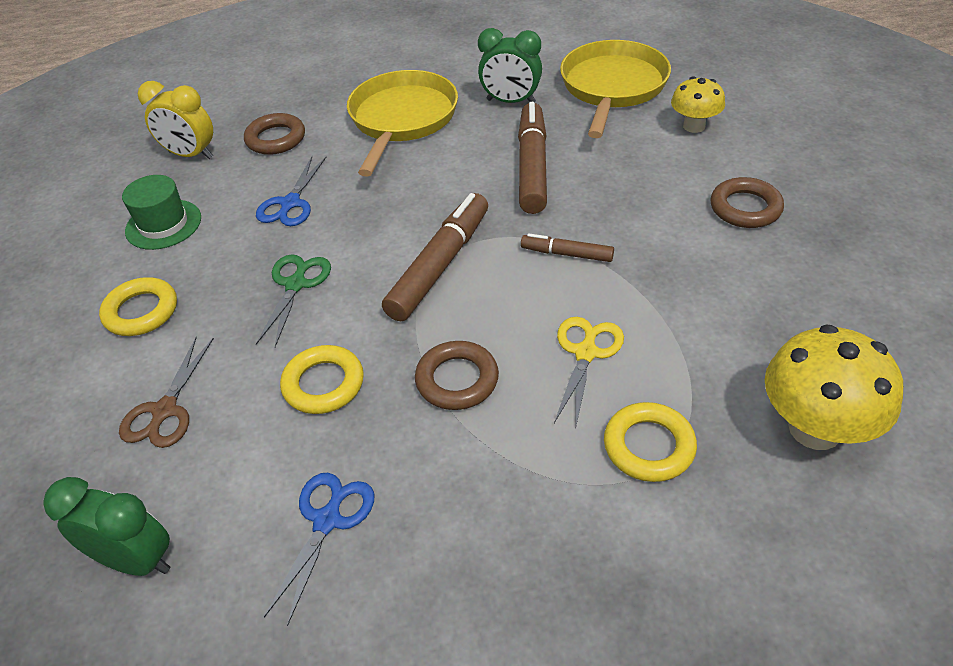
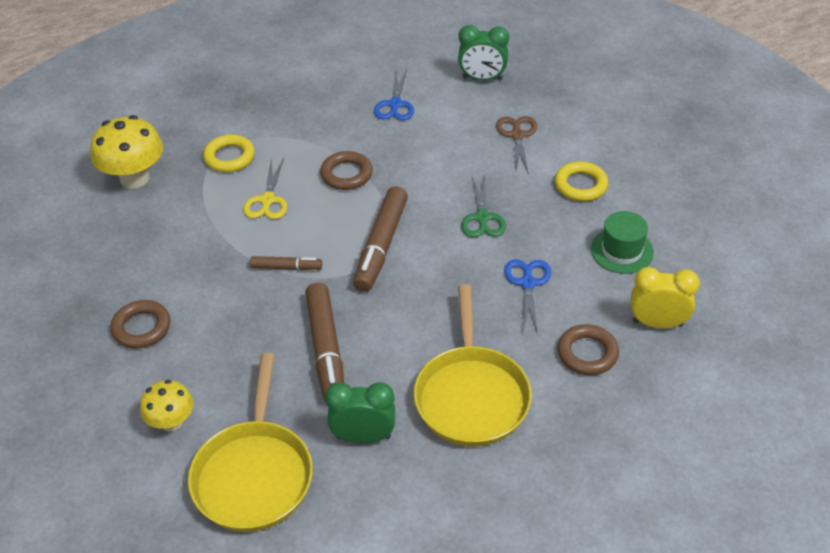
camera: 165 degrees right, 0 degrees up
yellow ring [280,345,364,414] -> none

